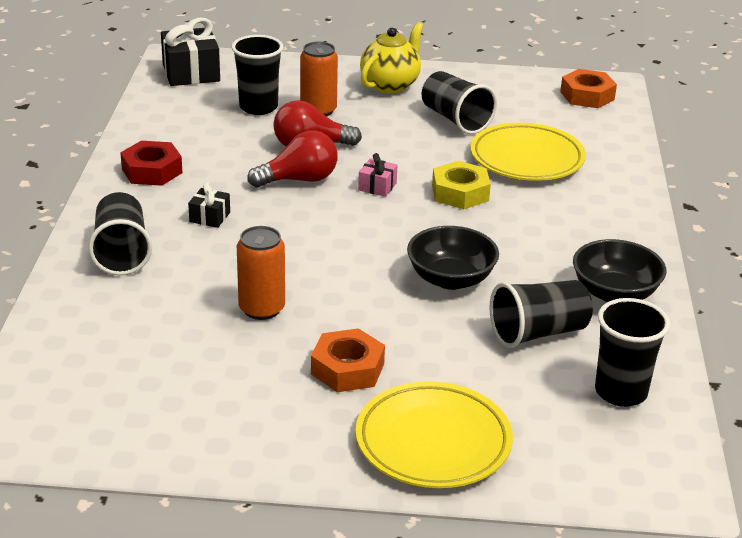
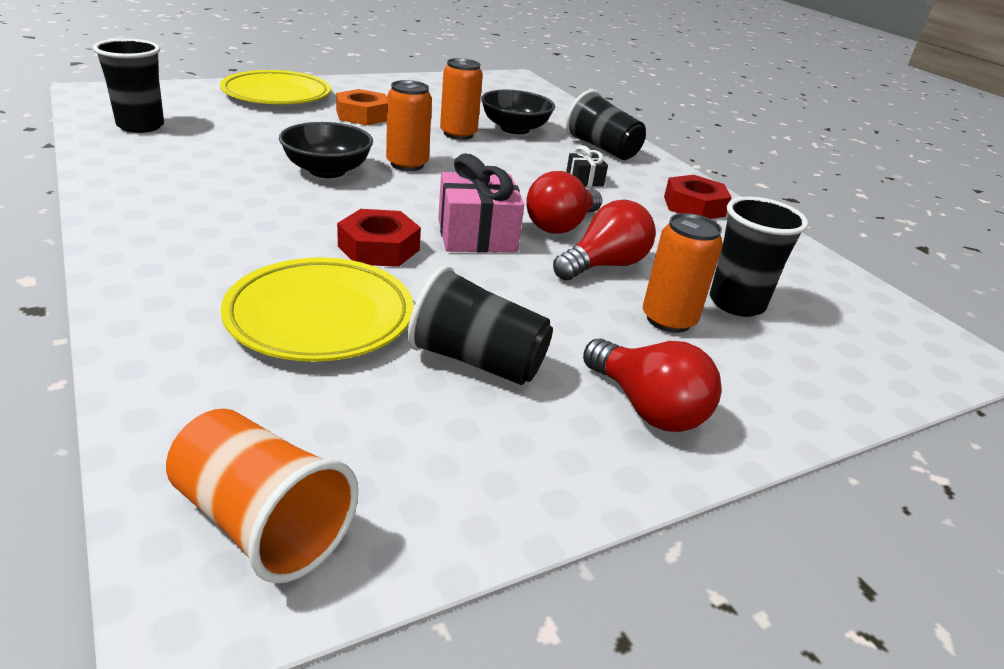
camera: 145 degrees right, 0 degrees up
black gift [161,18,220,86] -> none
pink gift [358,153,397,197] -> pink gift [438,154,524,253], size x1.93
yellow teapot [360,22,424,93] -> red light bulb [583,338,721,432]
yellow nut [432,161,491,209] -> red nut [337,209,421,267]
black cup [489,280,593,348] -> none
orange nut [560,69,617,108] -> orange cup [166,409,358,584]
black bowl [573,239,666,302] -> black bowl moved to [481,90,555,134]
none -> orange can [386,80,432,171]

